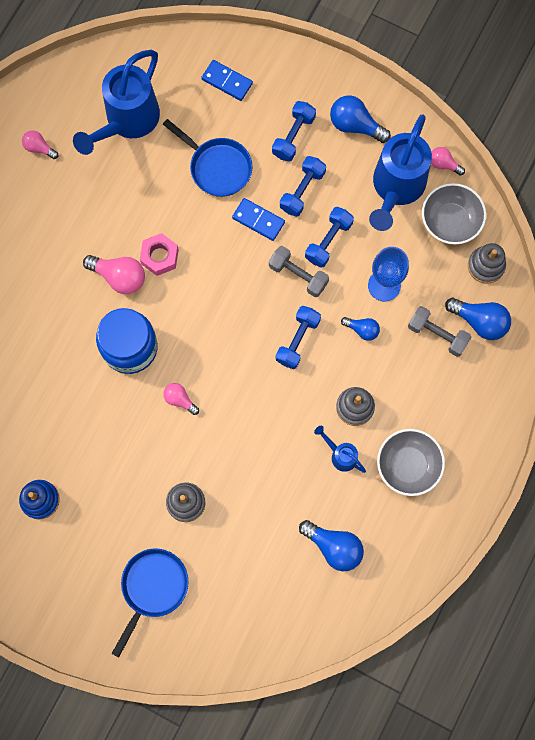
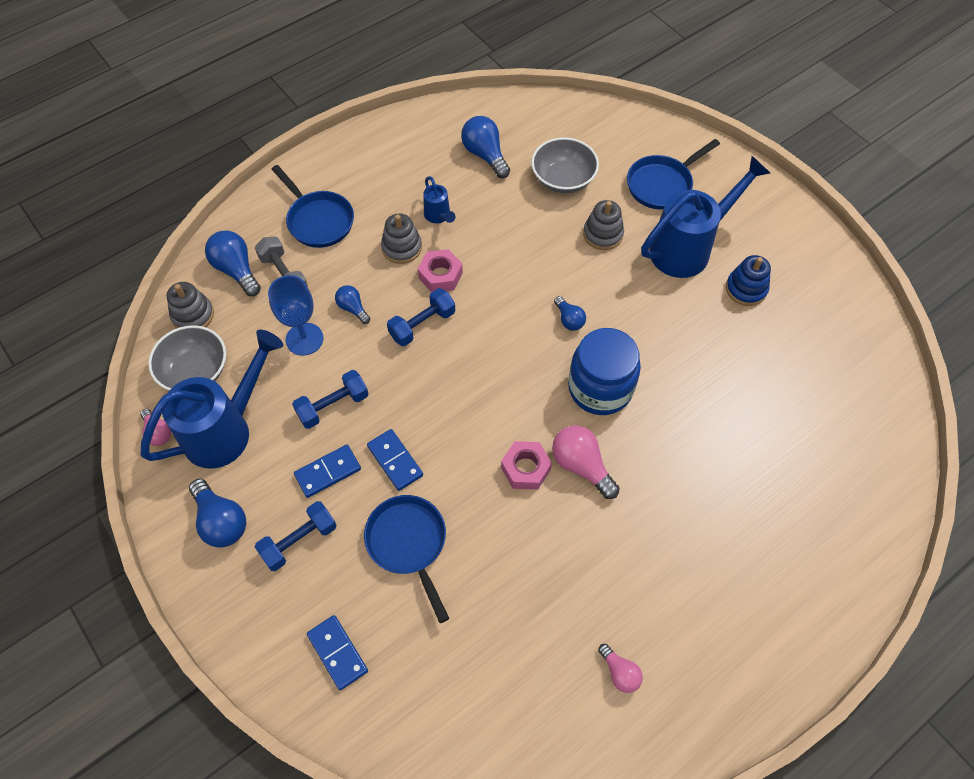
camera: 155 degrees left, 15 degrees down
blue watering can [73,50,160,155] -> blue watering can moved to [641,156,770,278]
pink light bulb [163,383,199,415] -> blue light bulb [554,296,586,331]
grey dumbbell [269,246,329,297] -> none
blue dumbbell [280,156,326,217] -> blue domino [294,445,361,498]
grey bowl [377,429,445,496] -> grey bowl moved to [531,137,599,193]
none -> blue pan [272,165,354,248]
none -> pink nut [418,249,463,292]

